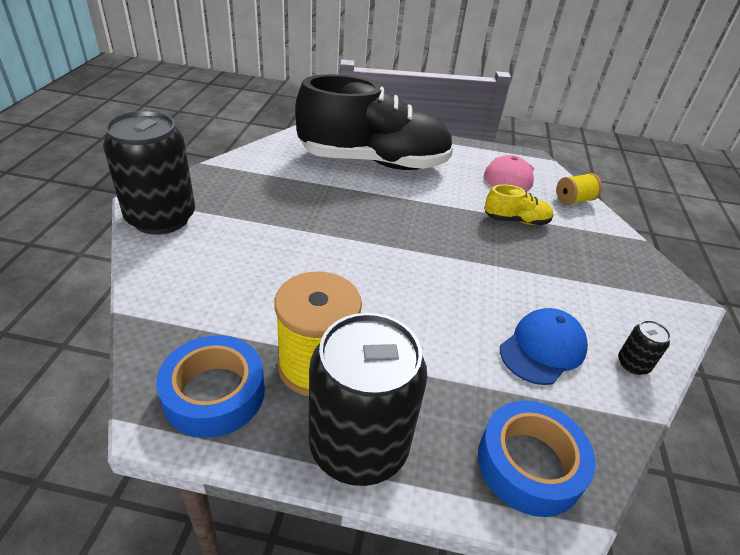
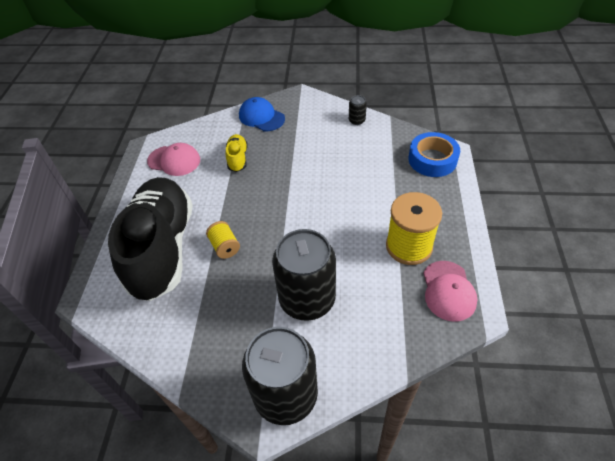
camera: 90 degrees left, 10 degrees up
blue tape [156,335,265,438] -> pink cap [423,261,478,322]
black can [309,313,427,486] -> black can moved to [272,229,336,321]
blue cap [500,308,588,385] -> blue cap moved to [239,97,285,131]
yellow spool [556,173,602,205] -> yellow spool moved to [206,221,240,259]

